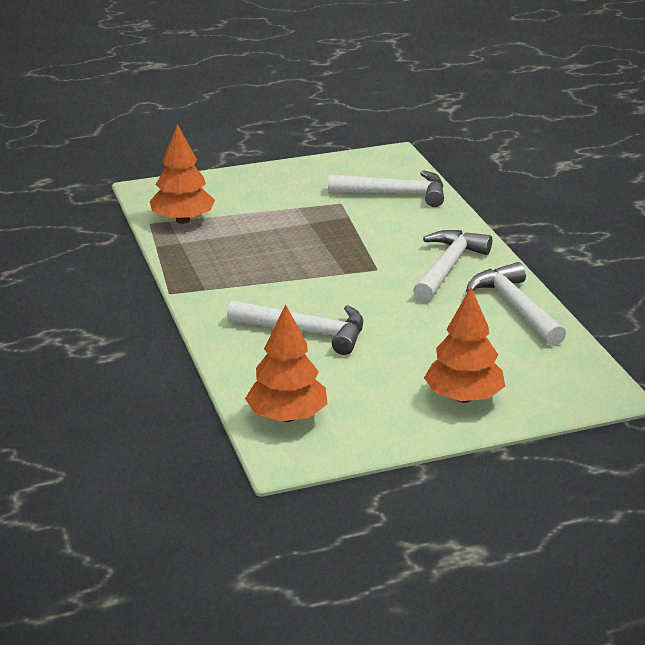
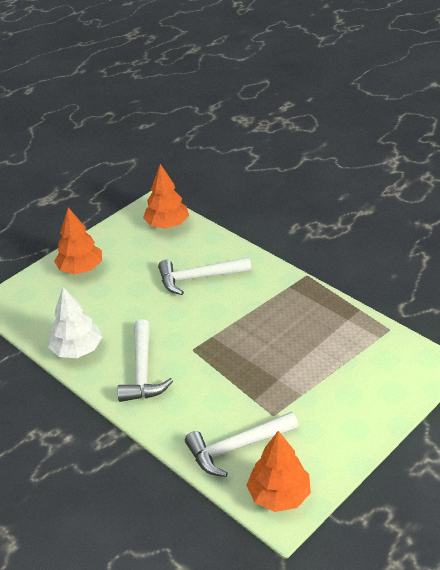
camera: 155 degrees right, 10 degrees up
orange tree [150,124,215,224] -> orange tree moved to [247,431,311,512]
white hammer [466,262,566,346] -> white tree [48,287,102,358]

